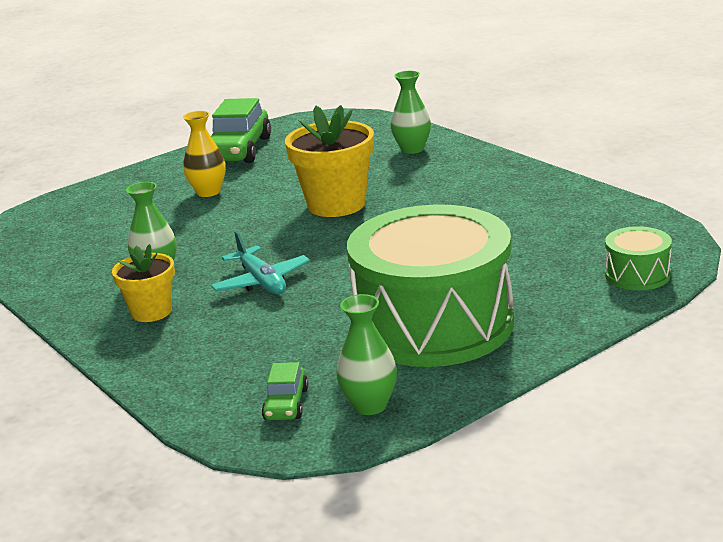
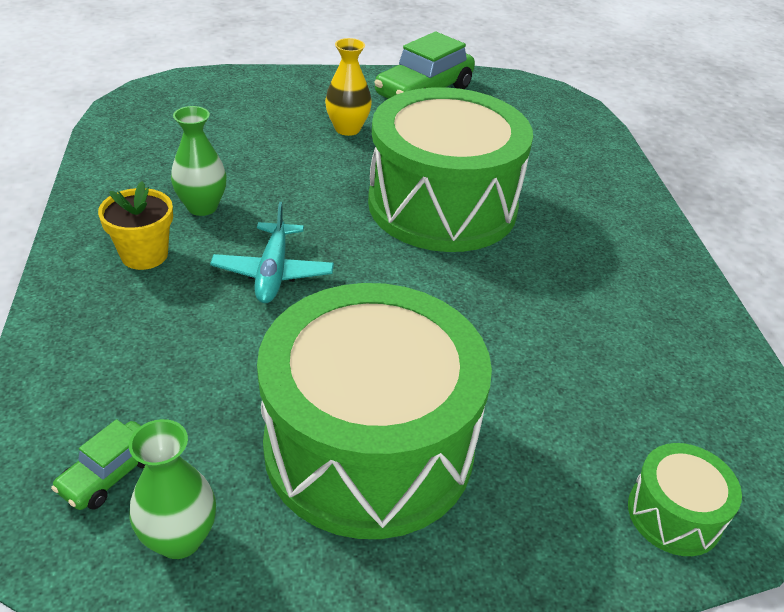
camera: 25 degrees right, 15 degrees up
yellow flower pot [285,105,374,217] -> green drum [368,87,533,252]
green vase [391,71,431,154] -> none

